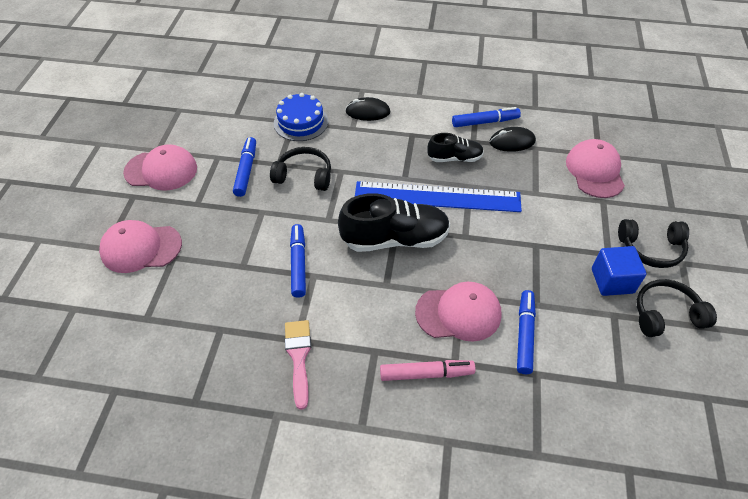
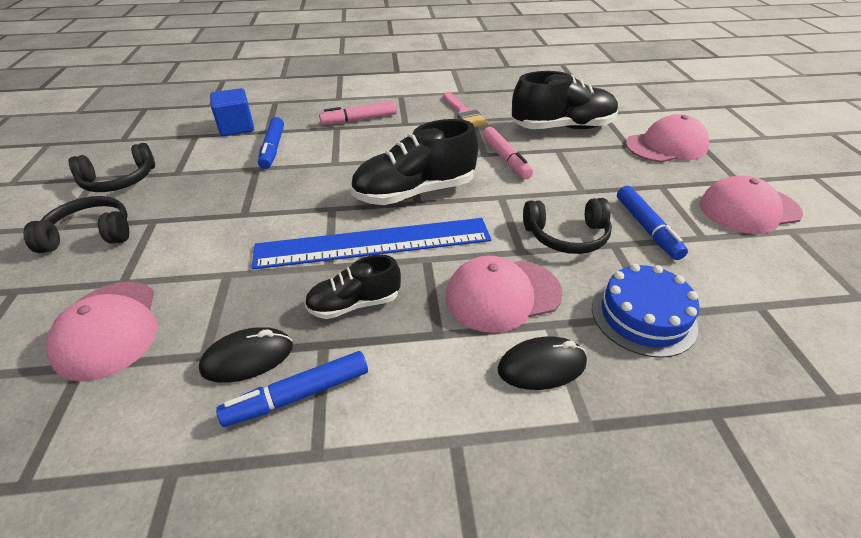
camera: 165 degrees right, 10 degrees down
blue marker [290,224,306,298] -> pink marker [482,127,533,179]
pink cap [415,282,502,341] -> pink cap moved to [445,256,562,333]
blue cube [592,246,647,296] -> blue cube moved to [210,88,254,136]
none -> black shoe [512,71,618,129]

